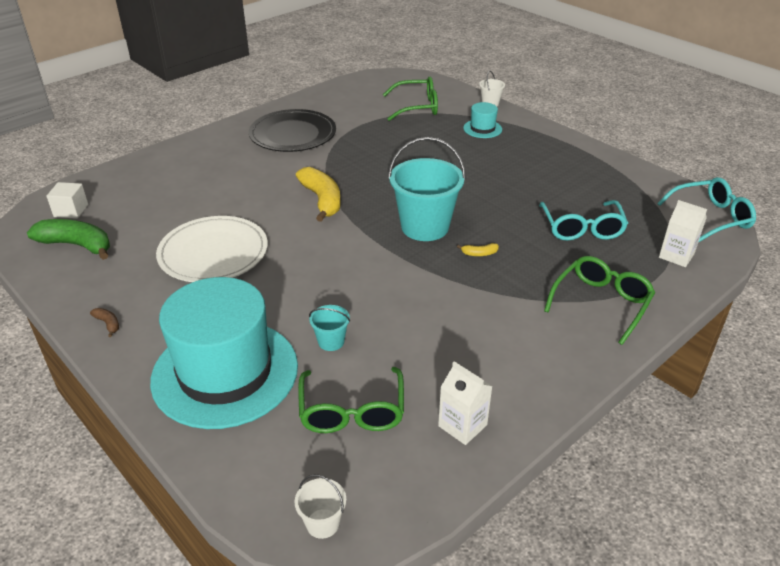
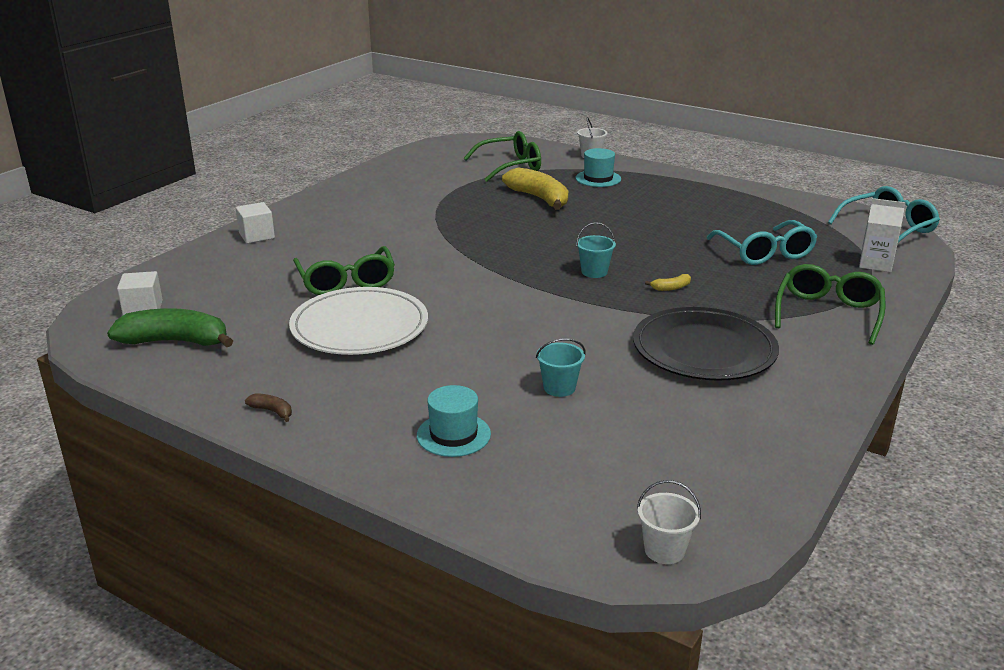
camera: 15 degrees left, 10 degrees down
turquoise hat [150,277,298,429] -> turquoise hat [417,385,491,457], size x0.41
black plate [249,109,336,152] -> black plate moved to [633,307,779,381]
yellow banana [296,167,341,222] -> yellow banana moved to [502,167,568,210]
green glasses [298,367,404,433] -> green glasses moved to [293,246,395,295]
turquoise bucket [388,137,466,241] -> turquoise bucket [576,222,616,278], size x0.46
white carton [438,361,493,445] -> none
none -> white cube [236,202,275,244]

